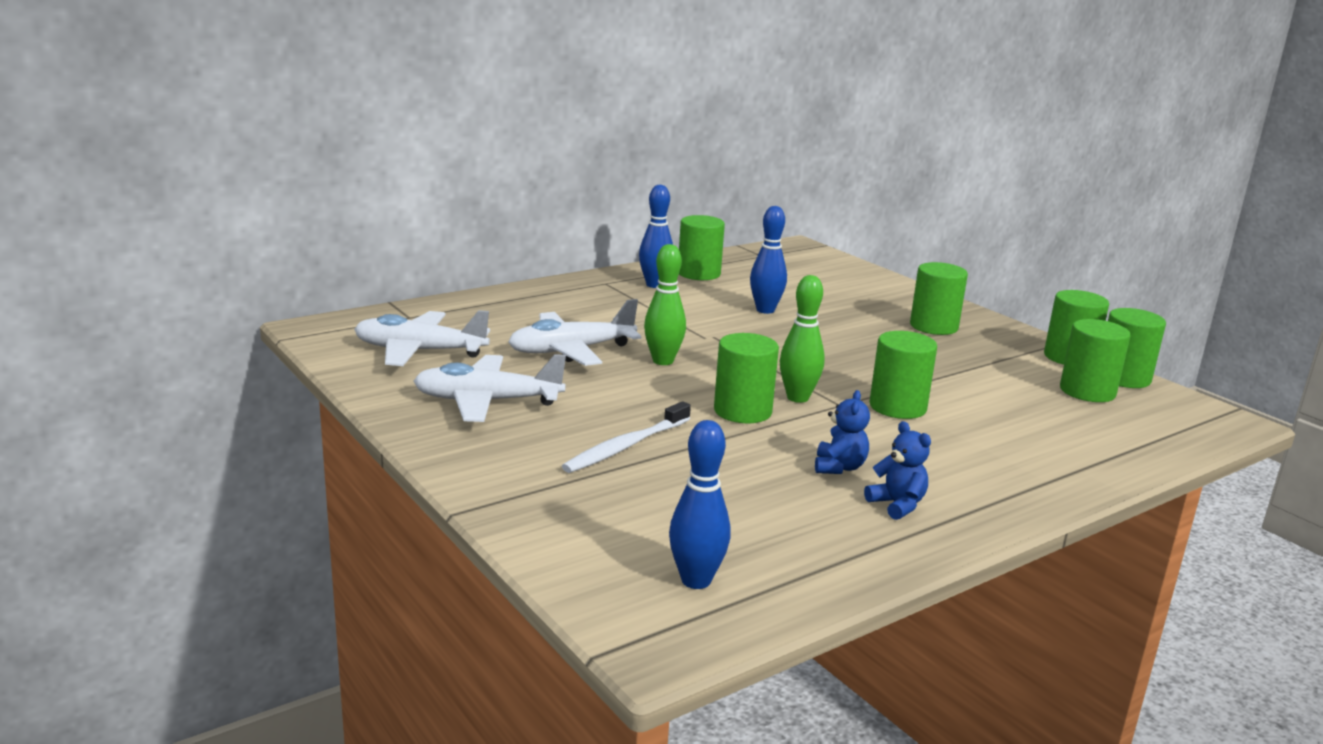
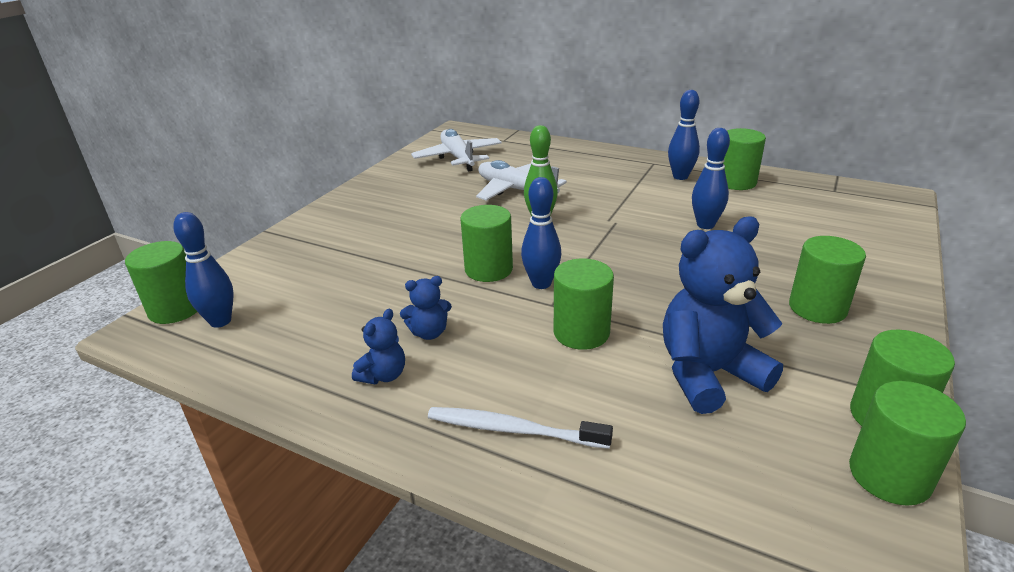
camera: 65 degrees right, 10 degrees up
white plane [413,354,566,422] -> none
white toothbrush [562,401,691,473] -> white toothbrush moved to [428,407,613,449]
green bowling pin [780,275,825,403] -> blue bowling pin [521,177,561,289]
green cylinder [1060,319,1131,402] -> green cylinder moved to [125,241,197,324]
none -> blue teddy bear [663,216,783,414]

